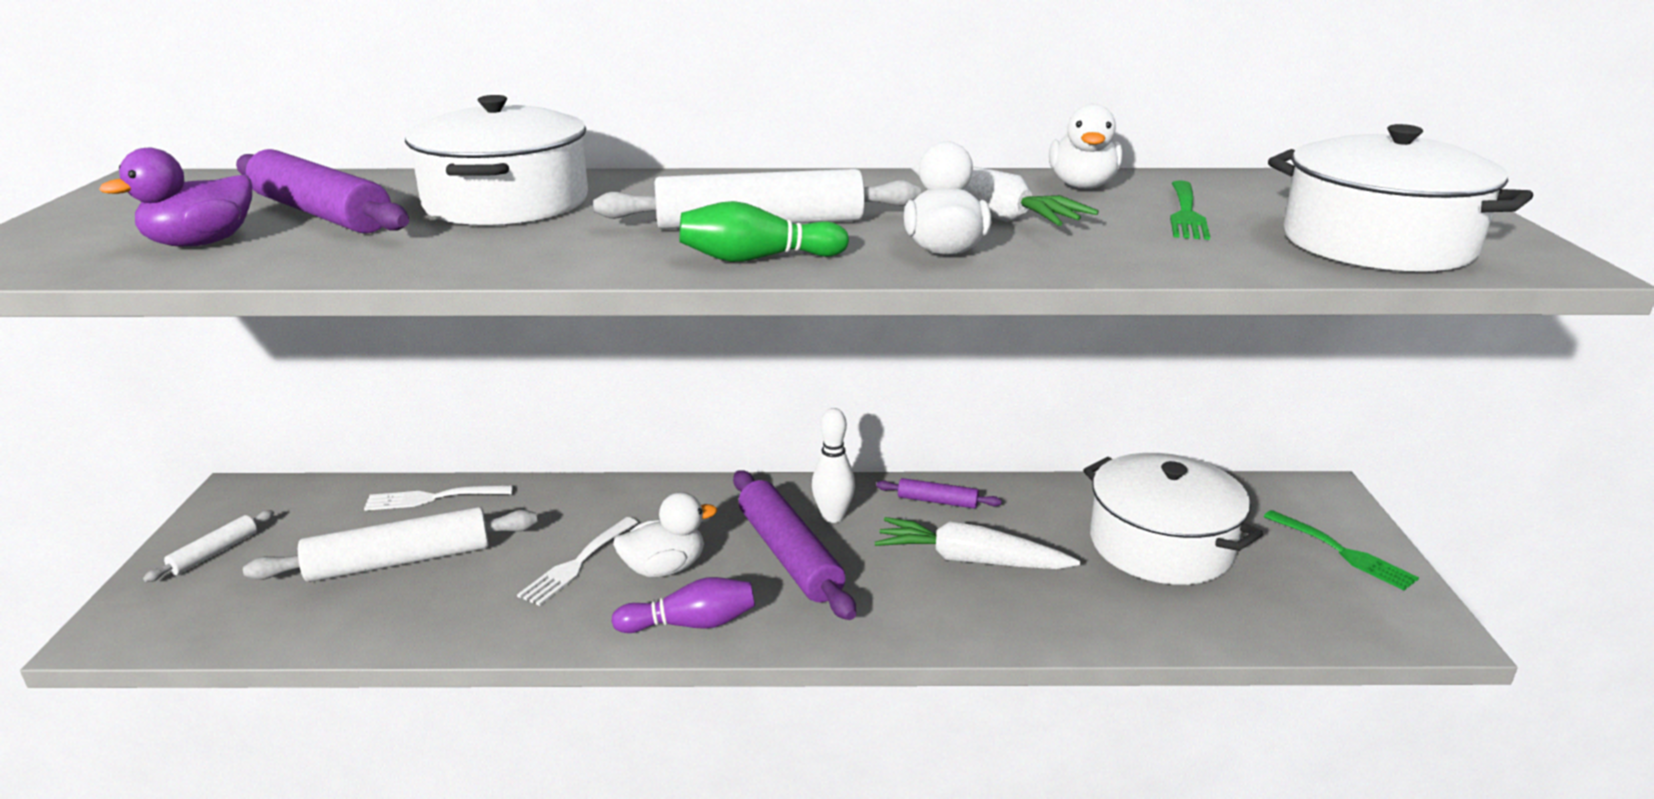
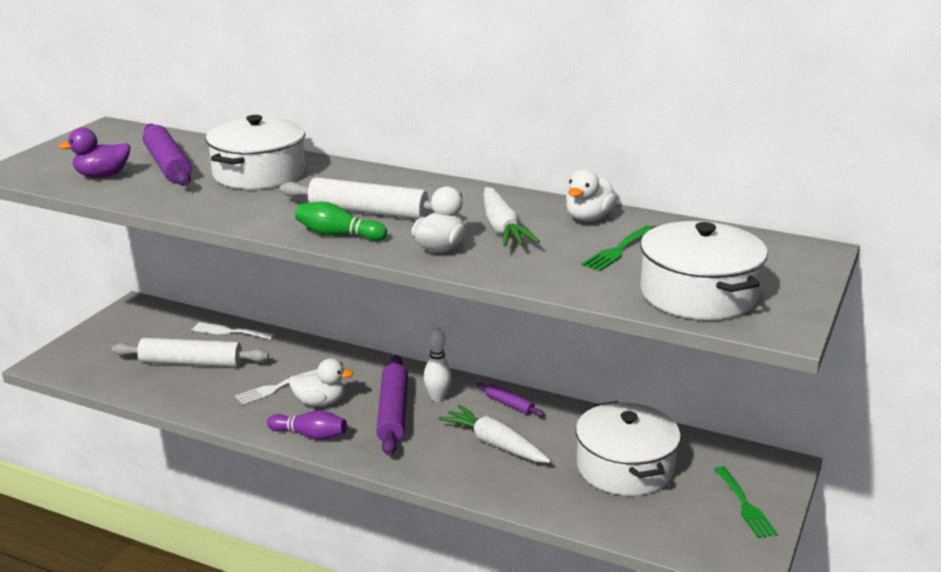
camera: 25 degrees right, 0 degrees up
white rolling pin [143,510,274,582] -> none

